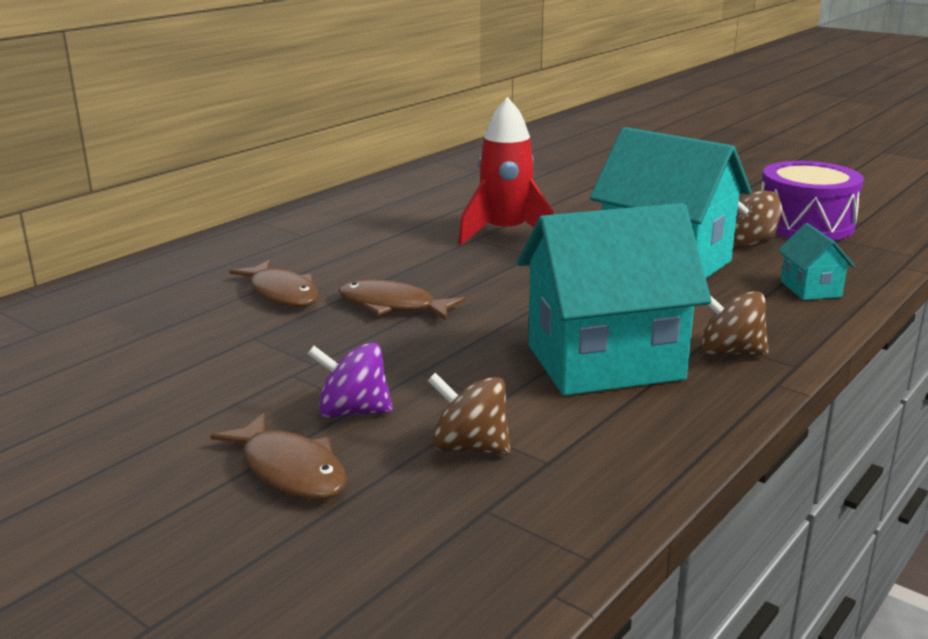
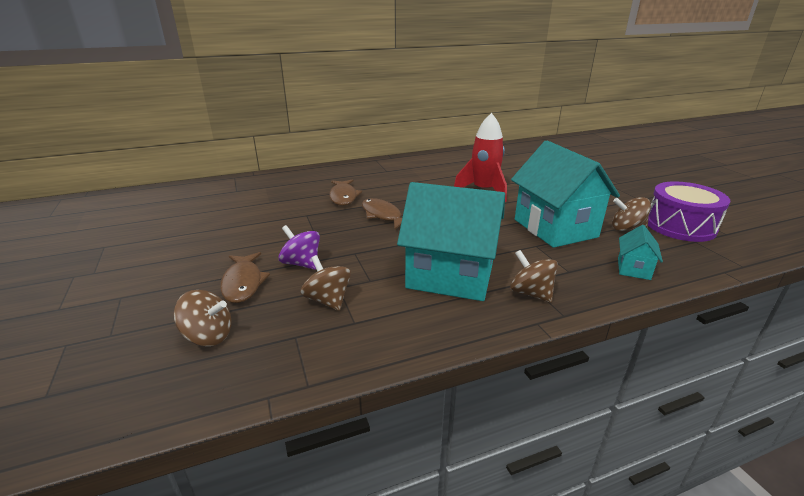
camera: 30 degrees right, 5 degrees up
none -> brown spinning top [174,290,231,346]

